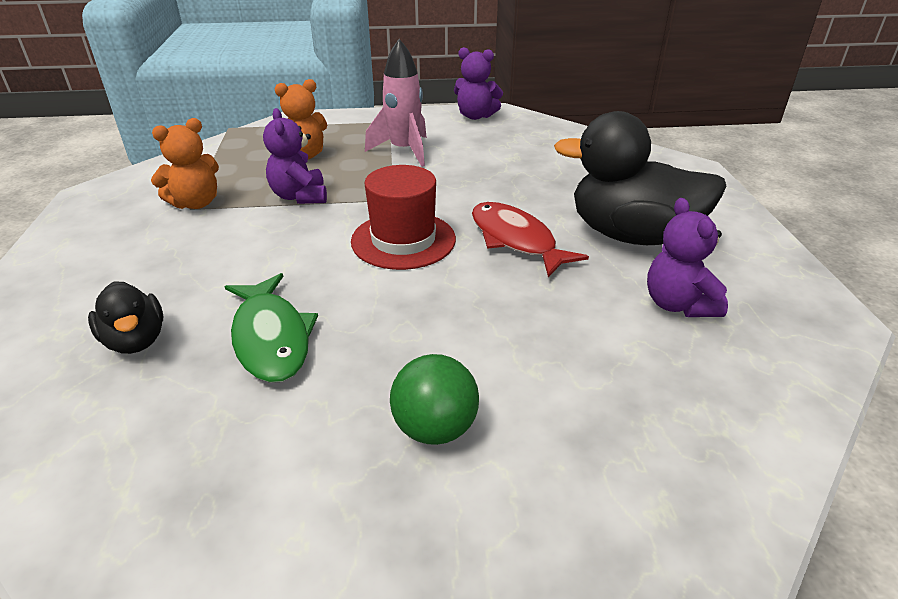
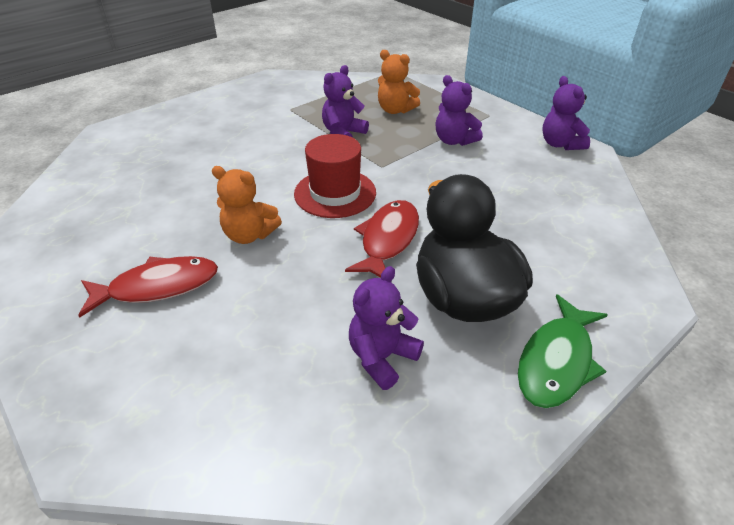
camera: 55 degrees right, 5 degrees up
black duck [88,281,164,354] -> none
orange teddy bear [151,118,219,209] -> orange teddy bear moved to [212,166,282,244]
green fish [224,273,318,383] -> green fish moved to [518,294,608,408]
pink rocket [365,39,427,167] -> purple teddy bear [436,75,483,146]
green ball [390,354,479,445] -> red fish [78,256,218,318]

